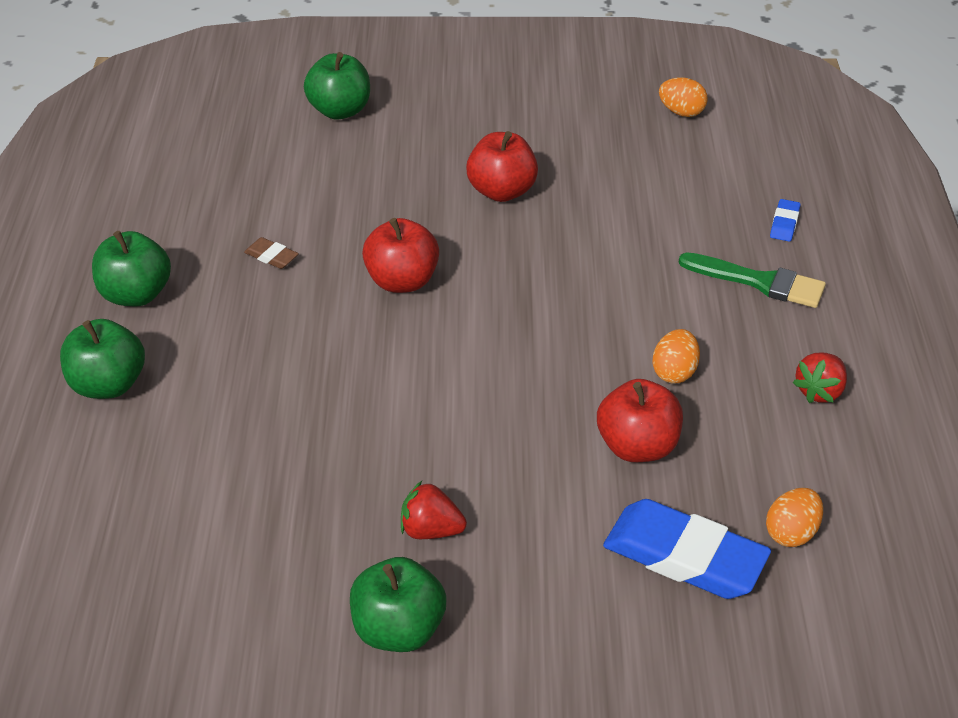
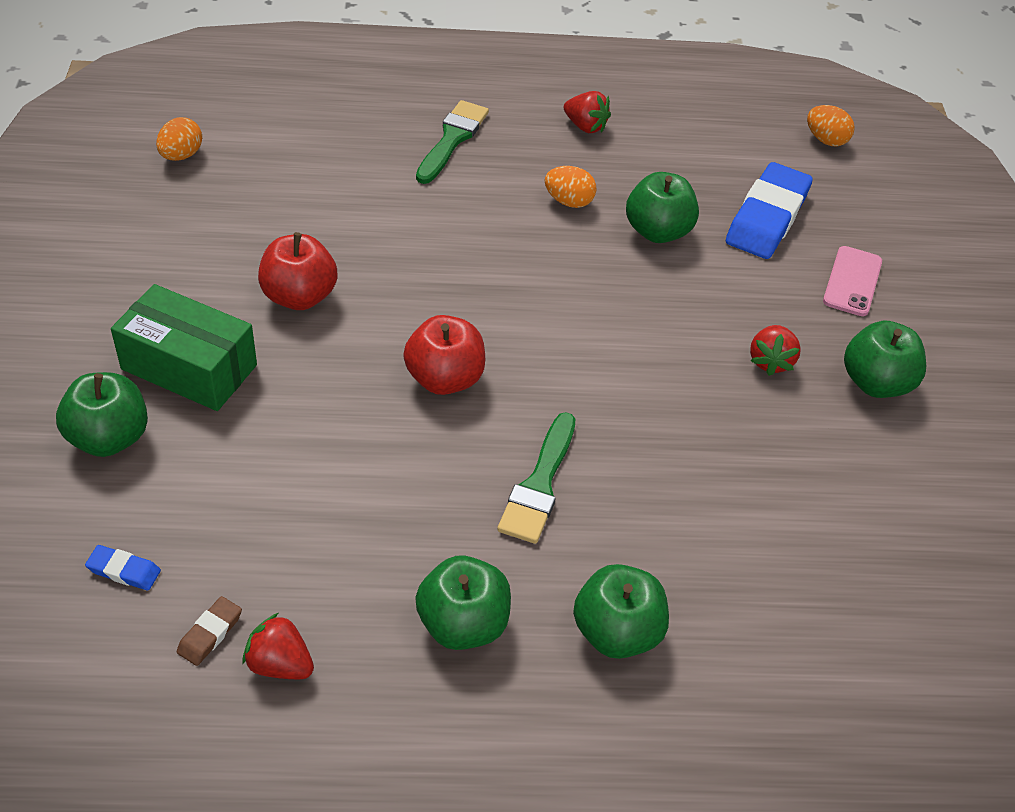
camera: 95 degrees left, 5 degrees up
brown eraser [244,237,299,269] -> brown eraser moved to [177,596,242,666]
red apple [597,379,683,462] -> green apple [626,172,699,243]
orange egg [766,488,823,547] -> orange egg moved to [807,105,855,146]
blue eraser [770,199,801,242] -> blue eraser moved to [85,545,161,590]
none -> green box [111,284,257,411]
none -> red strawberry [242,613,314,679]
none -> green brush [497,412,575,544]
none -> pink phone [823,246,882,316]

